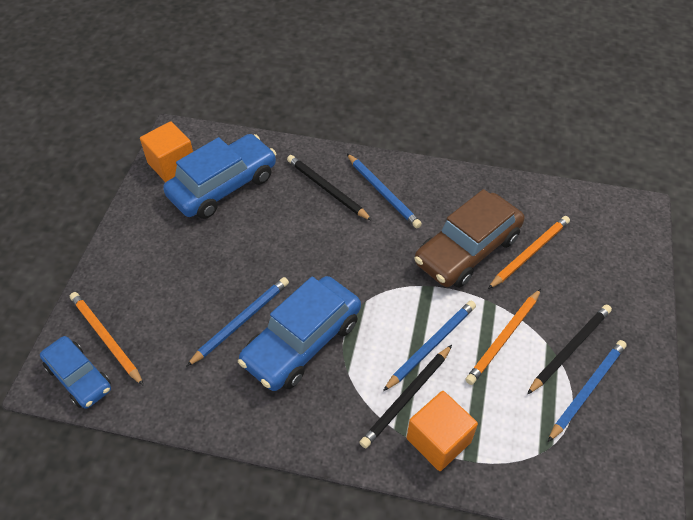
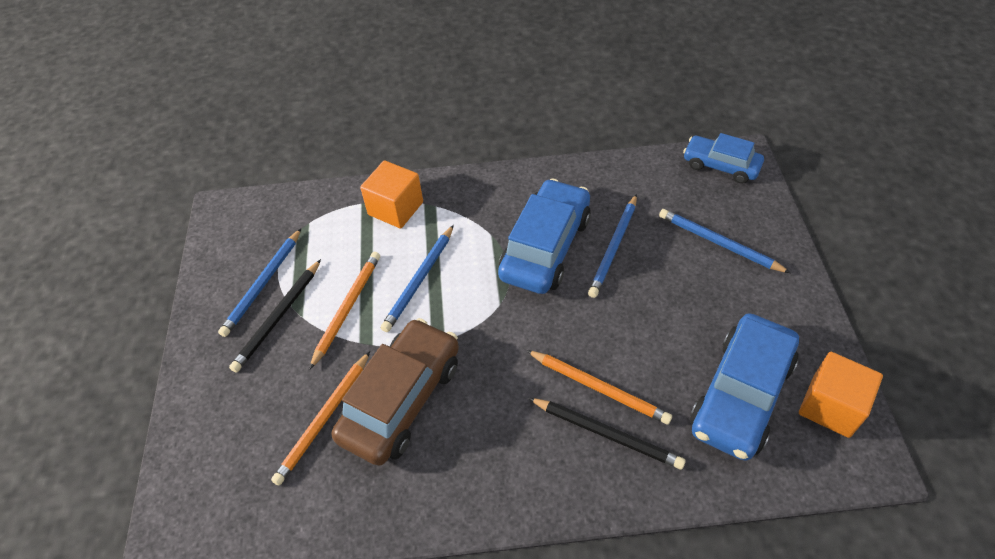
camera: 165 degrees right, 0 degrees up
orange pencil [70,292,144,386] -> orange pencil moved to [526,350,672,425]
blue pencil [347,154,422,228] -> blue pencil moved to [659,209,790,273]
black pencil [359,345,452,448] -> none

